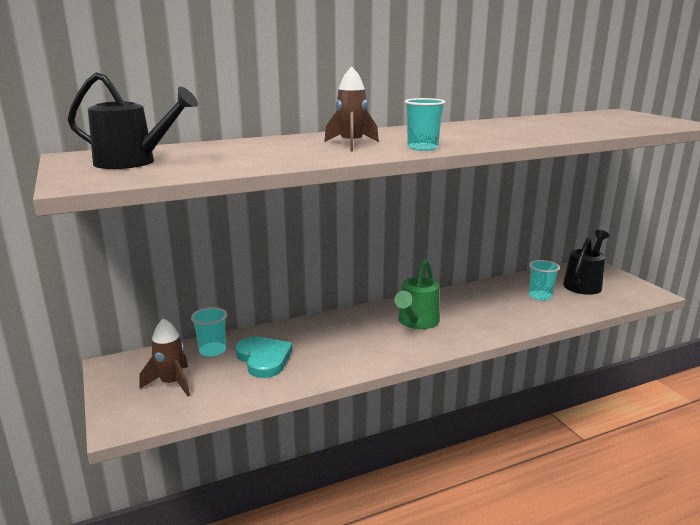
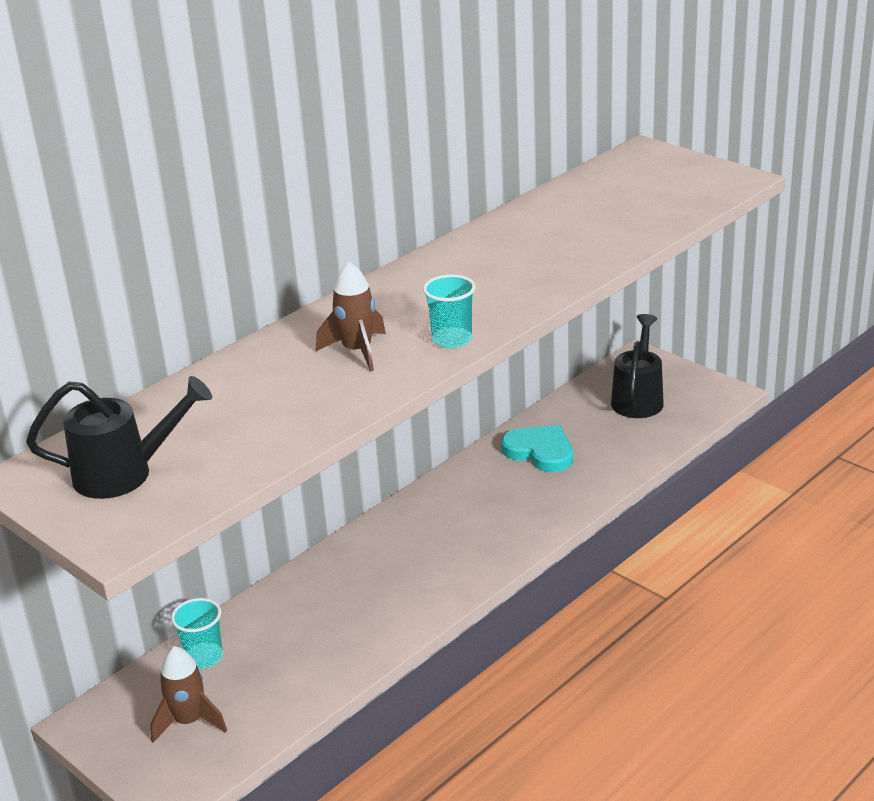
camera: 20 degrees left, 10 degrees up
turquoise heart [235,337,293,378] -> turquoise heart moved to [501,425,573,472]
green watering can [394,259,440,329] -> none
turquoise cup [529,260,560,301] -> none

